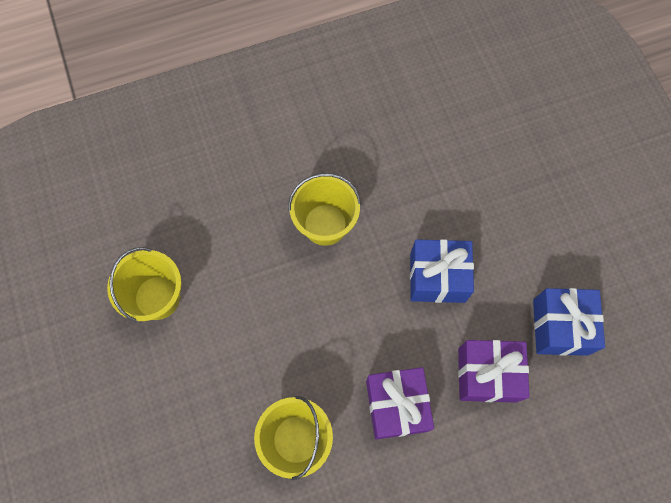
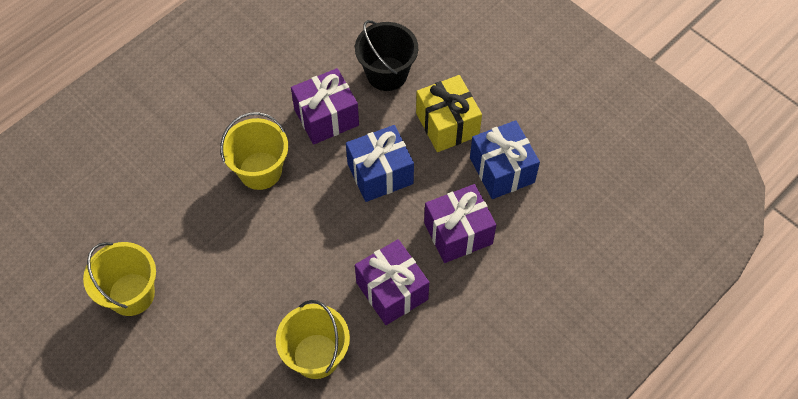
camera: 25 degrees left, 10 degrees down
none -> purple gift [291,68,359,145]
none -> black bucket [355,20,418,91]
none -> yellow gift [416,75,482,152]

